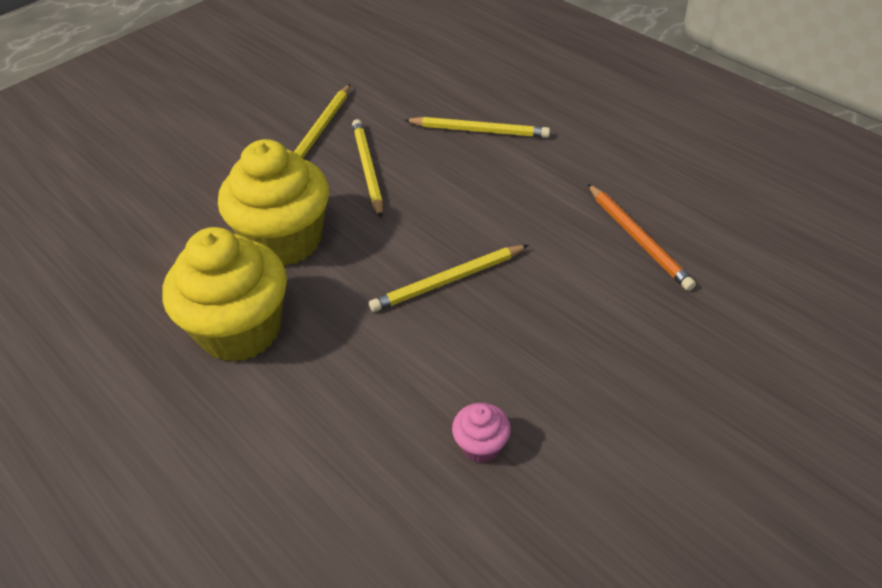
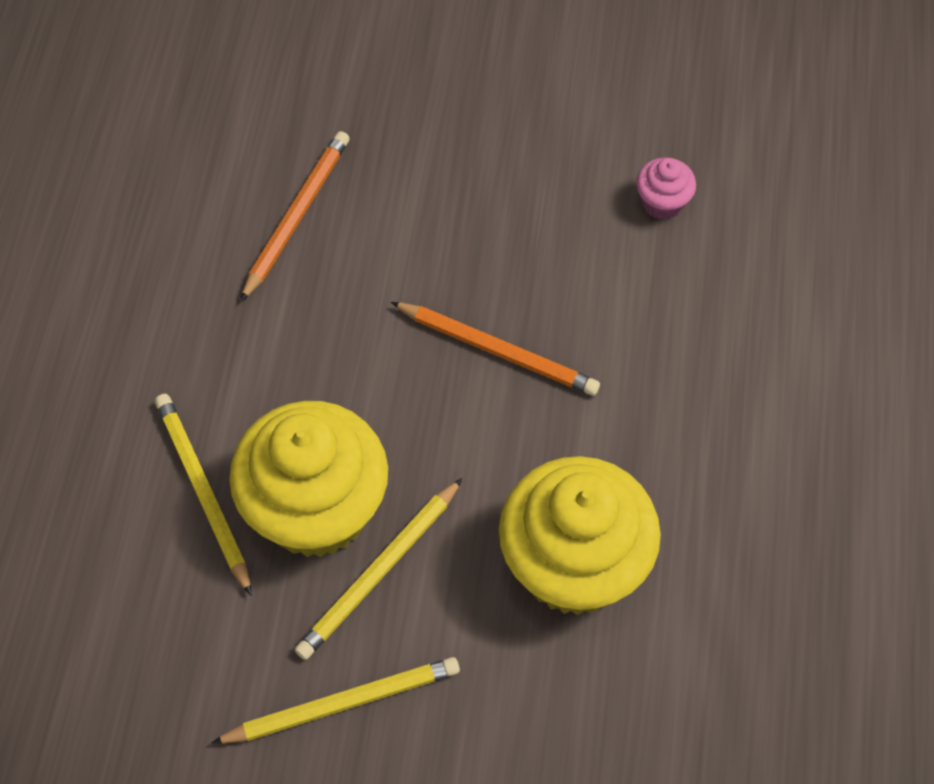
camera: 130 degrees left, 15 degrees up
yellow cupcake [162,227,287,362] -> yellow cupcake moved to [229,401,388,557]
yellow pencil [369,245,528,312] -> orange pencil [391,302,600,396]

